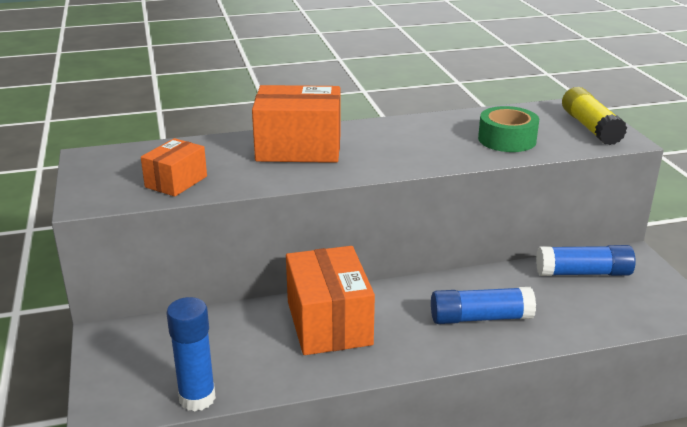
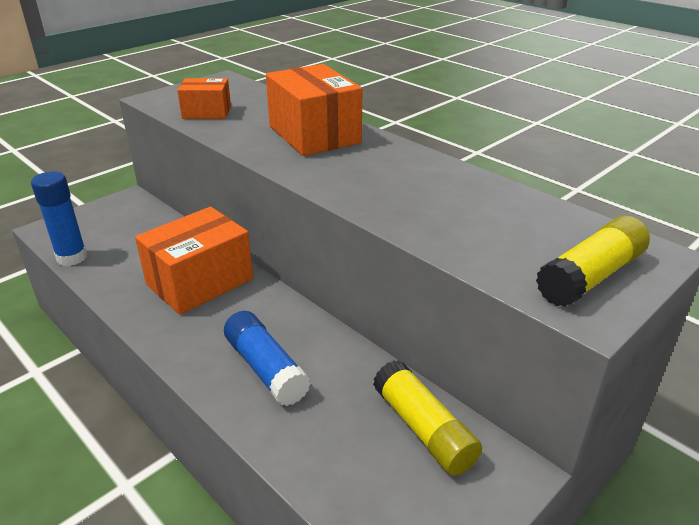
camera: 60 degrees right, 5 degrees up
green tape [478,106,539,152] -> none
blue glue stick [536,245,636,276] -> yellow glue stick [373,360,482,476]

